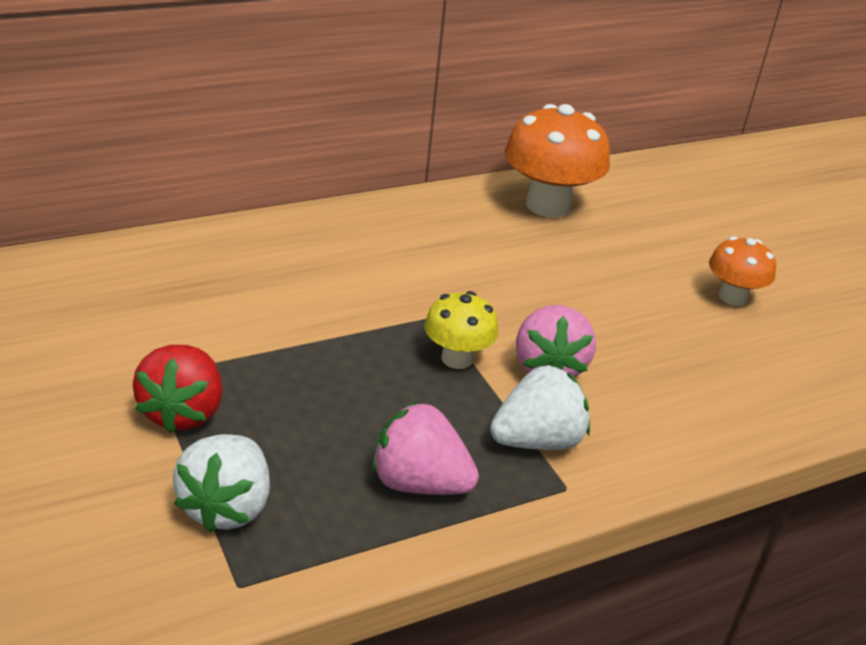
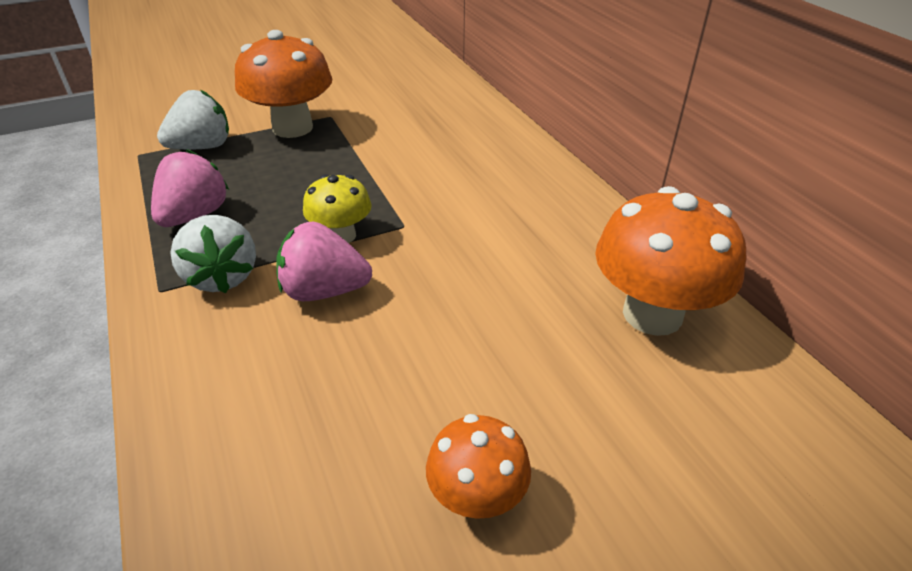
camera: 95 degrees right, 5 degrees up
red strawberry [133,345,222,433] -> orange mushroom [235,30,332,138]
white strawberry [173,434,270,532] -> white strawberry turned 135 degrees clockwise [157,90,229,149]

